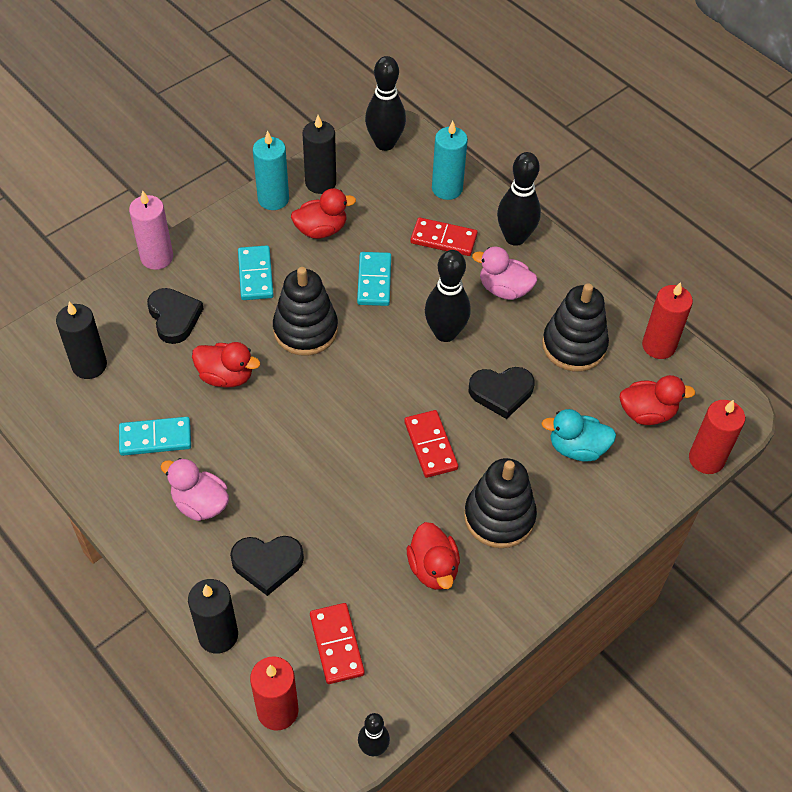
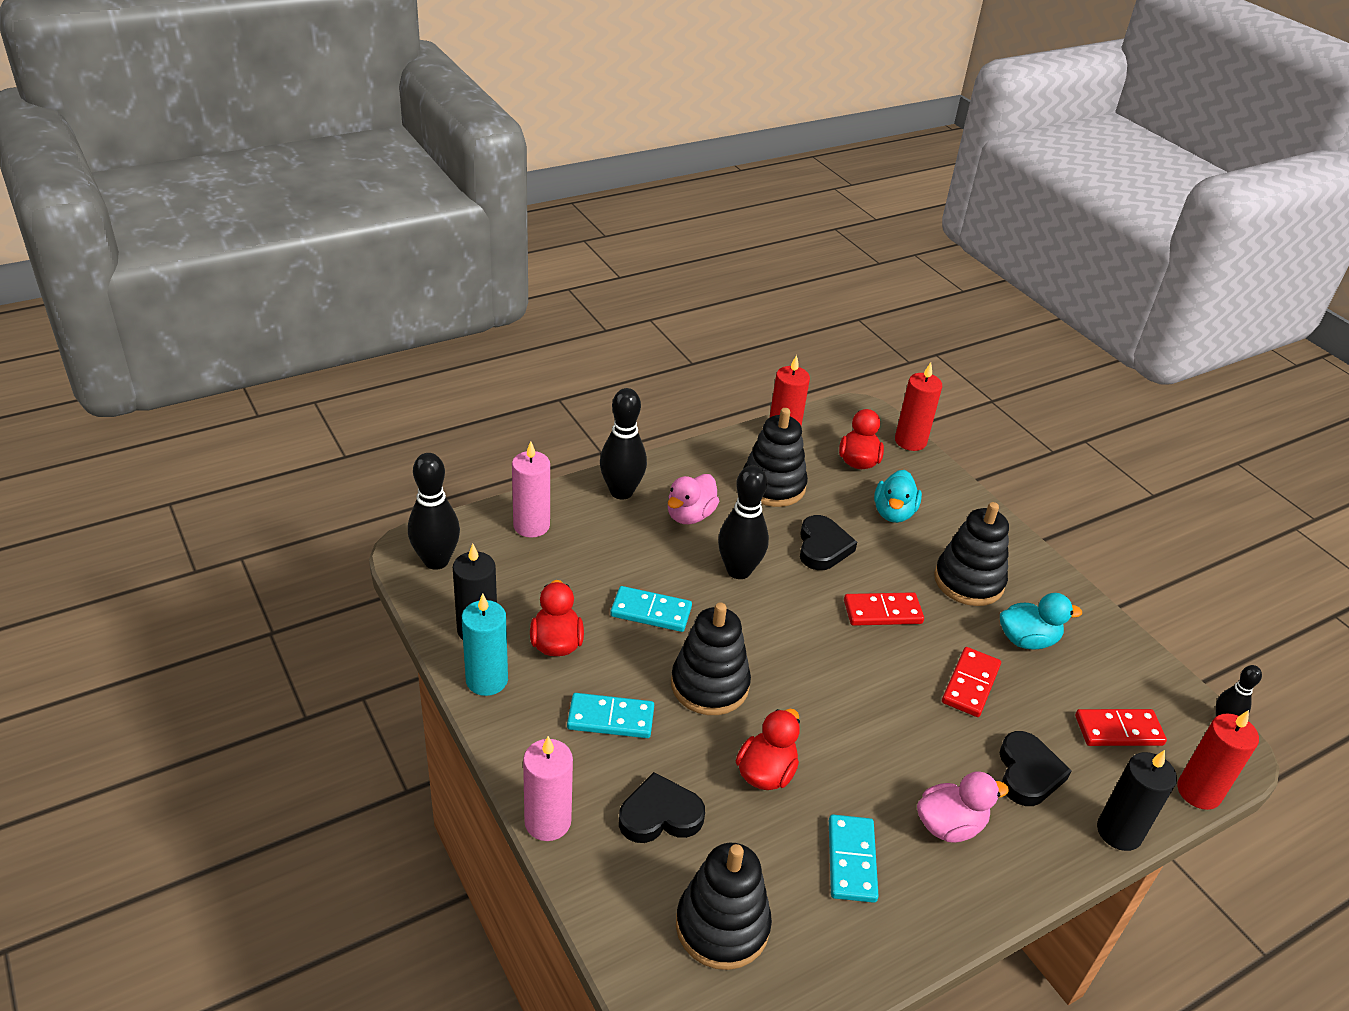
camera: 80 degrees left, 15 degrees down
black candle [56,302,107,379] -> black stacking toy [676,843,772,970]
pink duck [160,458,229,521] -> pink duck turned 150 degrees counterclockwise [917,771,1009,843]
red duck [407,522,460,590] -> turquoise duck [1000,593,1082,650]
red domino [410,217,478,256] -> red domino moved to [942,647,1001,717]
turquoise candle [432,121,468,200] -> pink candle [512,441,550,538]

